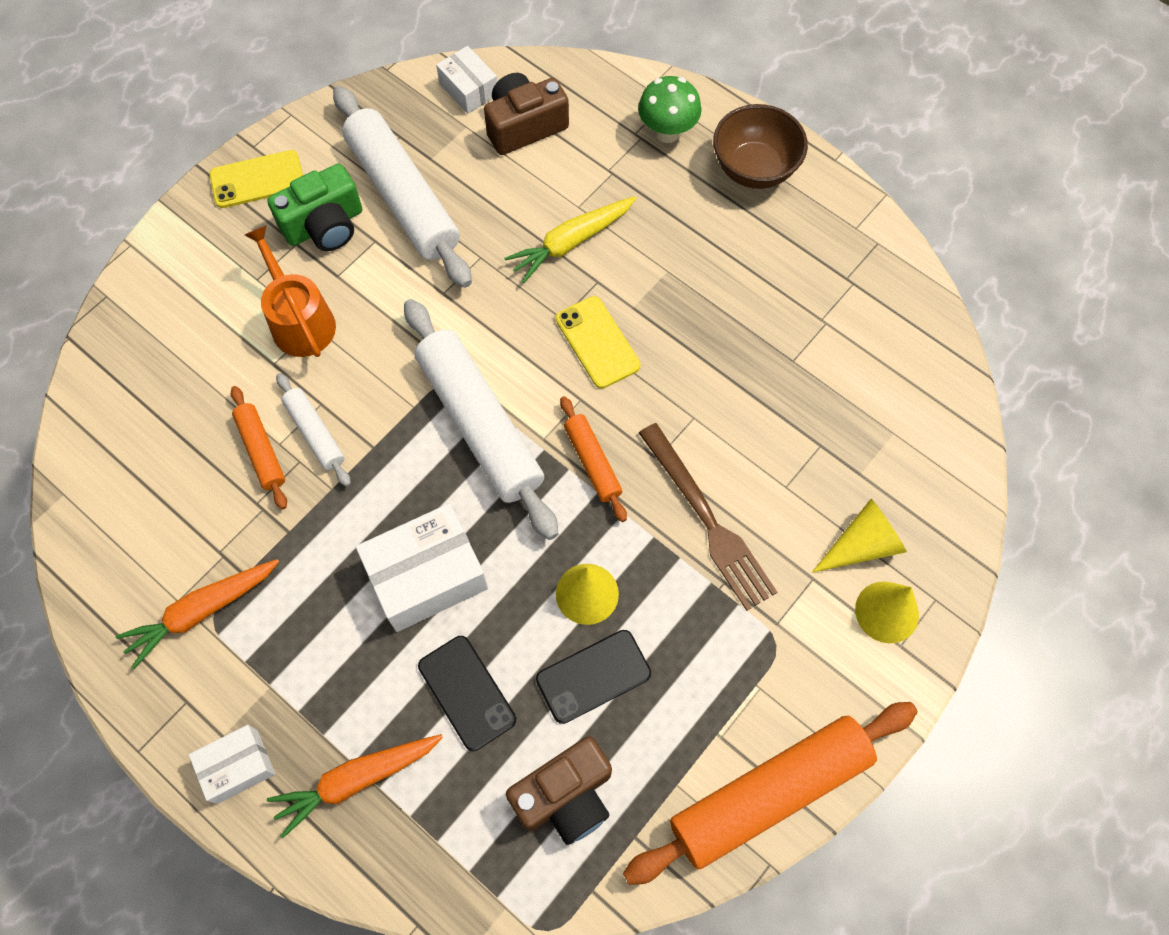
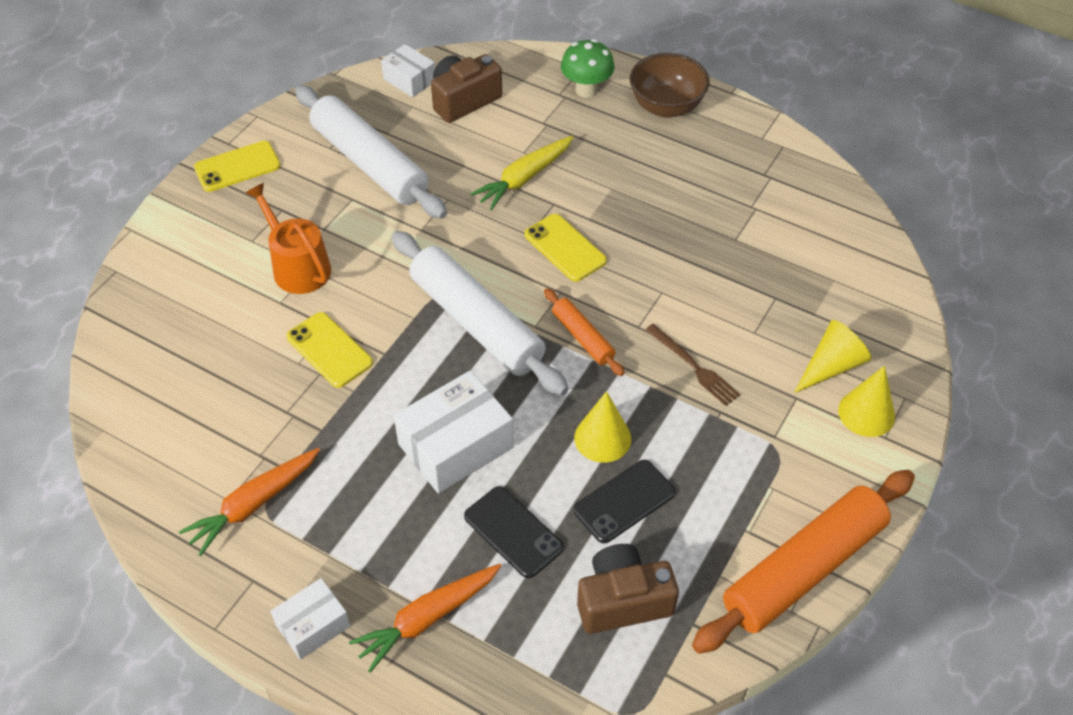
camera: 10 degrees left, 15 degrees down
orange rolling pin [231,386,287,509] -> none
green camera [267,163,362,251] -> none
white rolling pin [276,373,351,487] -> yellow phone [286,312,373,388]
brown camera [506,736,612,845] -> brown camera turned 150 degrees counterclockwise [577,544,679,634]
brown fork [639,423,777,611] -> brown fork [645,324,740,406], size x0.63

